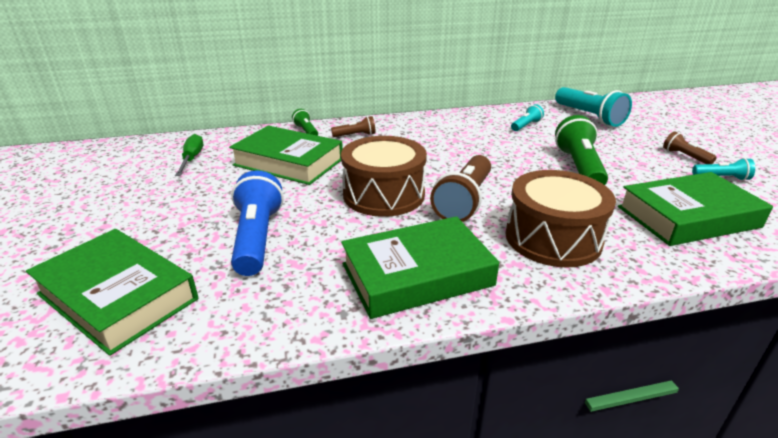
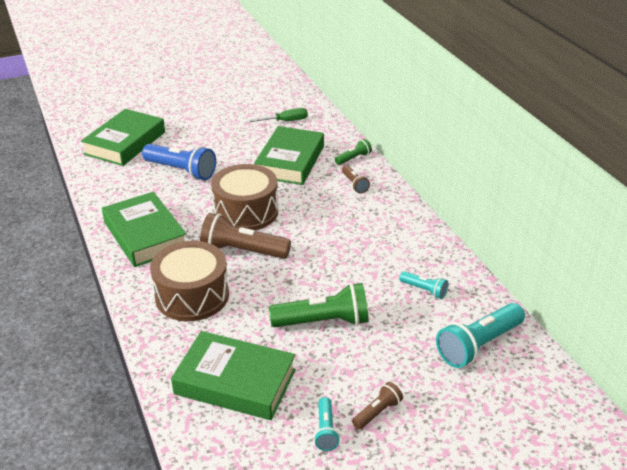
camera: 80 degrees right, 5 degrees up
blue flashlight [231,170,284,276] -> blue flashlight turned 45 degrees clockwise [142,144,216,180]
green book [618,172,773,246] -> green book turned 45 degrees counterclockwise [171,331,296,420]

